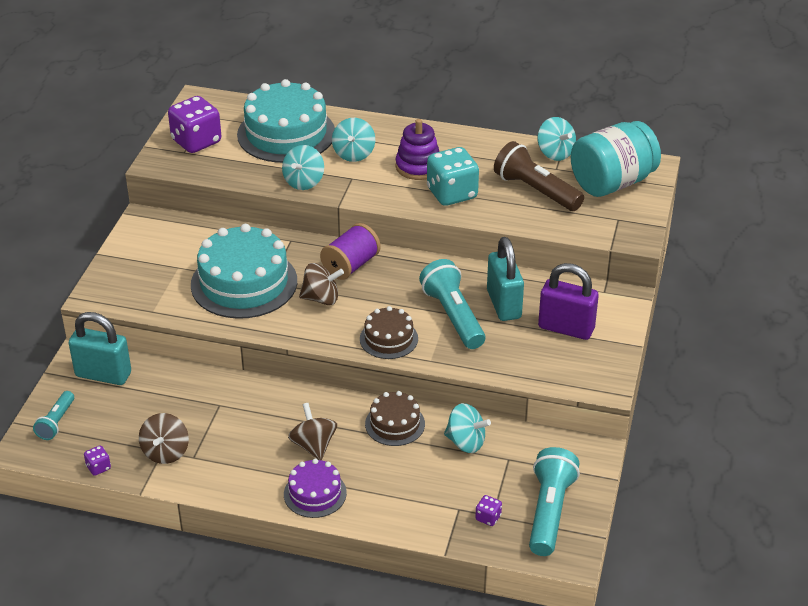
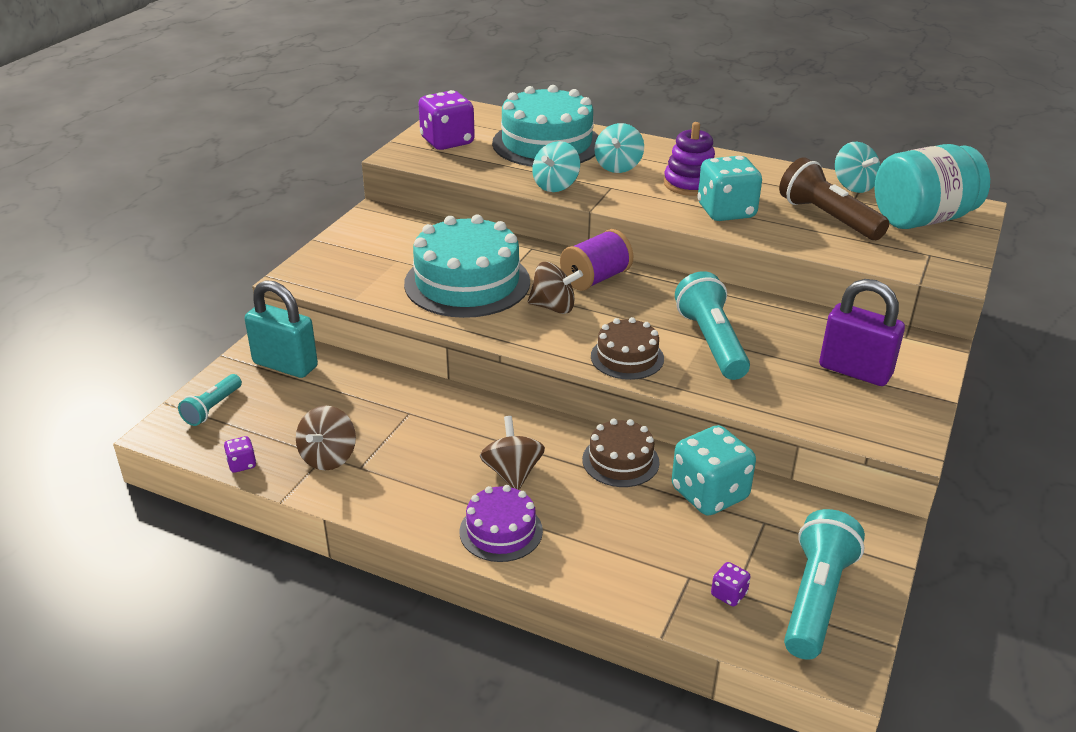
camera: 10 degrees right, 5 degrees down
turquoise spinning top [444,403,491,453] -> turquoise dice [672,425,756,516]
turquoise padlock [487,237,524,321] -> none

